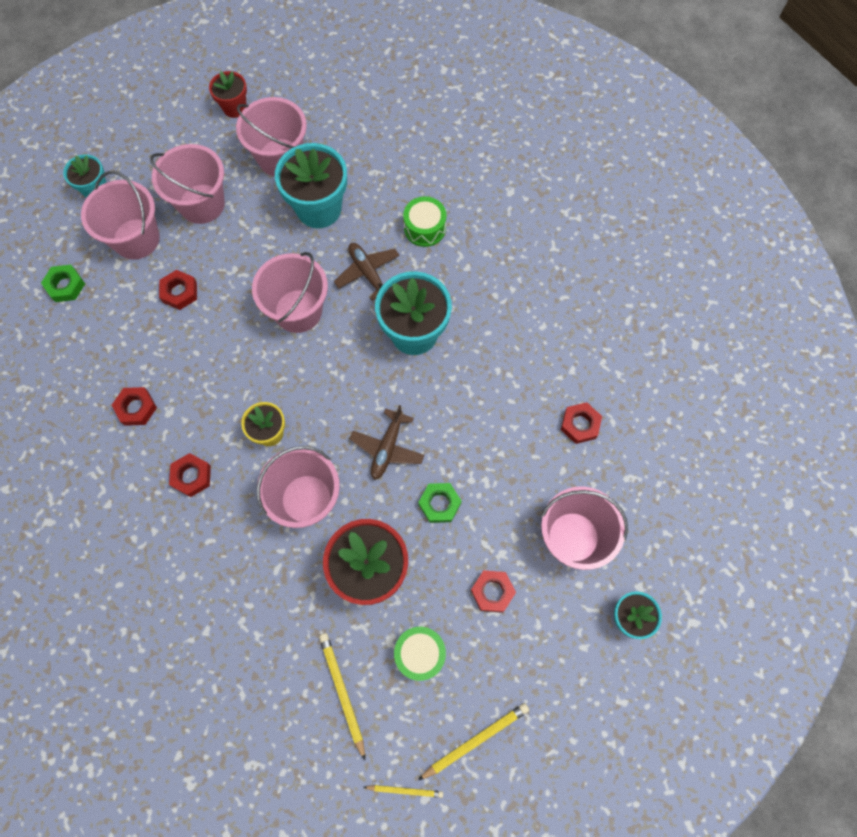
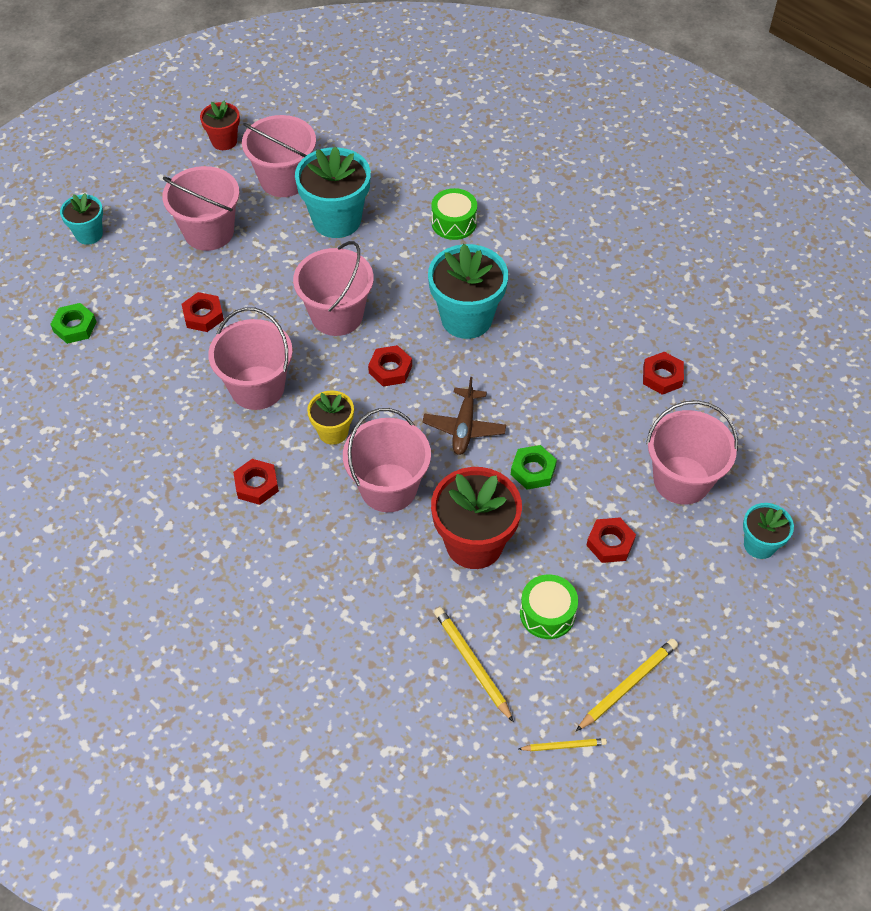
camera: 10 degrees left, 15 degrees down
pink bucket [81,171,160,260] -> pink bucket moved to [208,307,293,410]
red nut [112,387,157,426] -> red nut moved to [368,345,412,387]
brown plane [334,243,400,301] -> none

